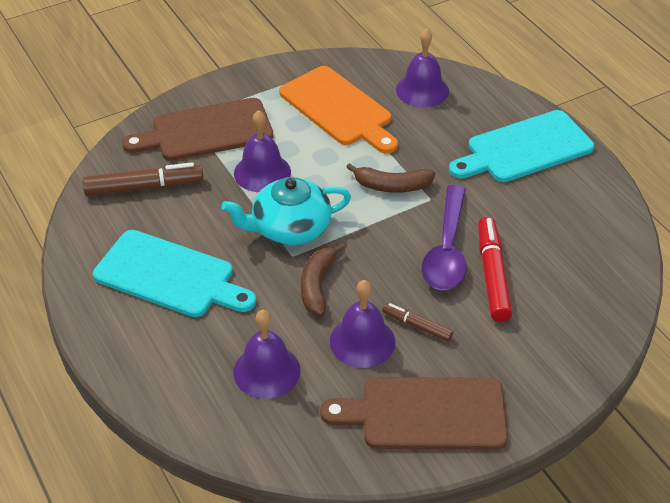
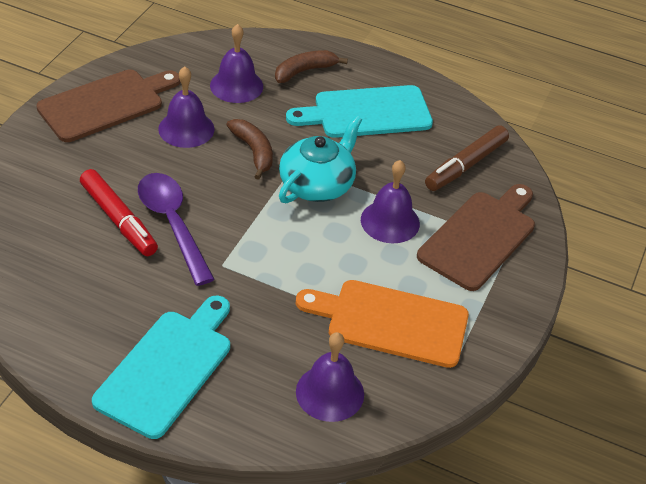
camera: 140 degrees right, 0 degrees up
brown banana [346,163,435,193] -> brown banana moved to [275,50,348,83]
brown marker [382,303,453,342] -> none

